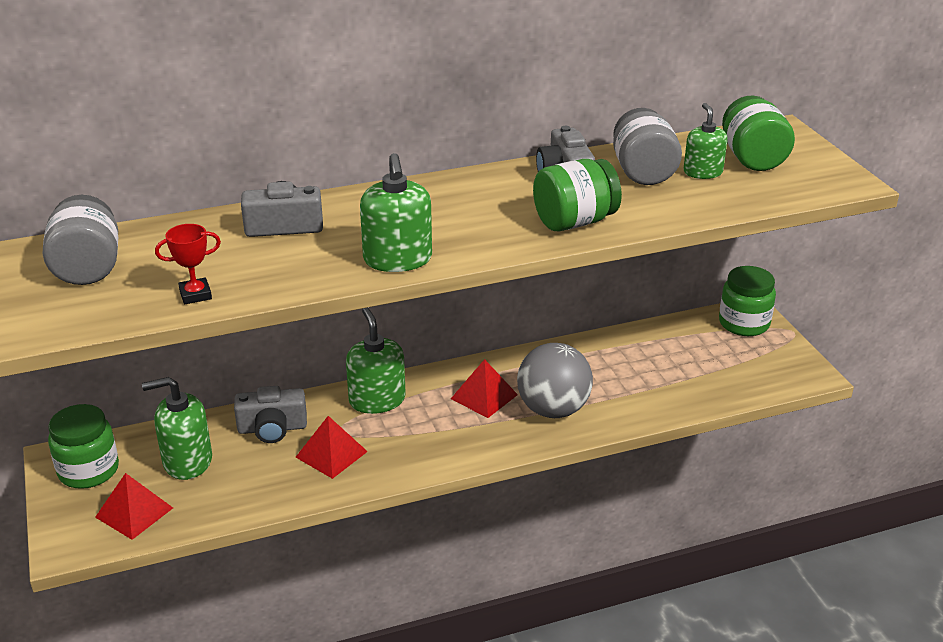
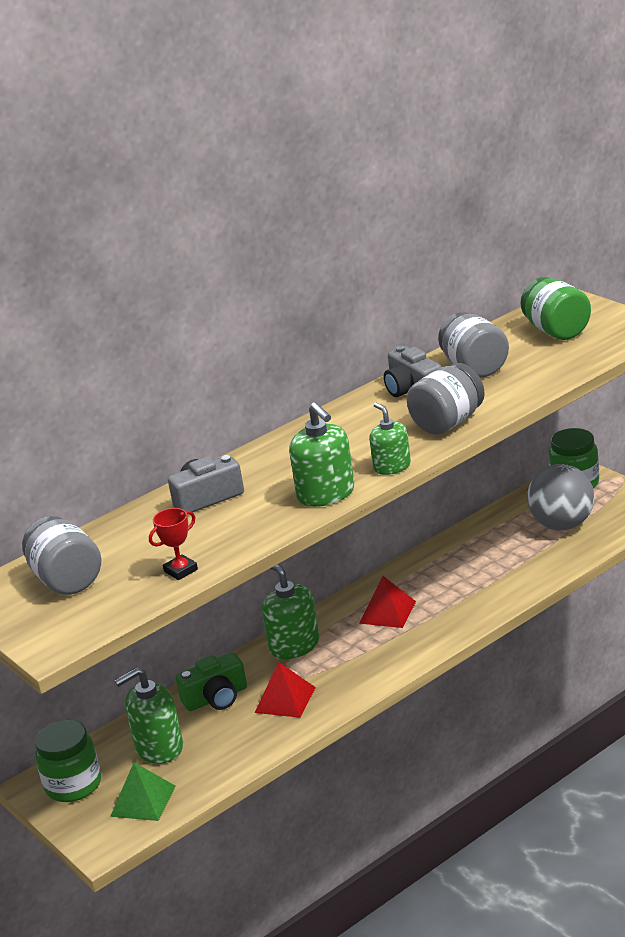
camera: 15 degrees left, 5 degrees down
red pyramid [95,473,173,540] -> green pyramid [110,762,176,821]
grey camera [234,386,307,443] -> green camera [176,652,247,711]
grey ball [517,343,593,418] -> grey ball moved to [527,464,594,531]
green jar [533,159,622,231] -> grey jar [407,363,485,435]
green soap dispenser [684,103,728,179] -> green soap dispenser moved to [369,403,411,475]

